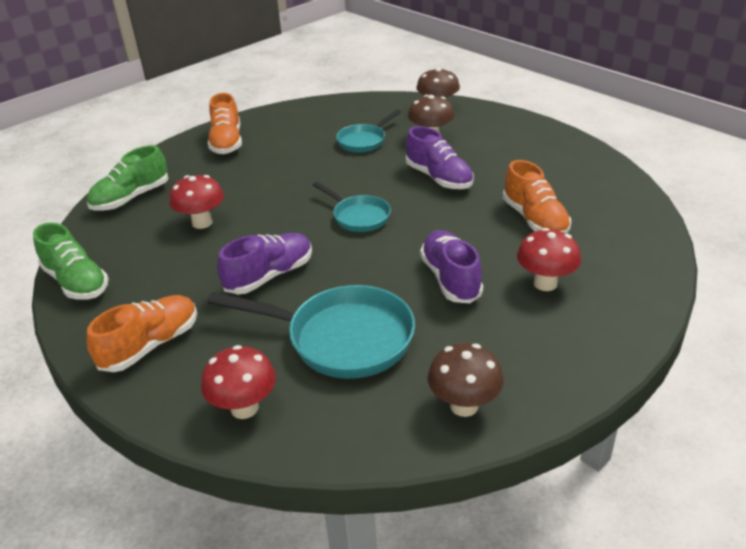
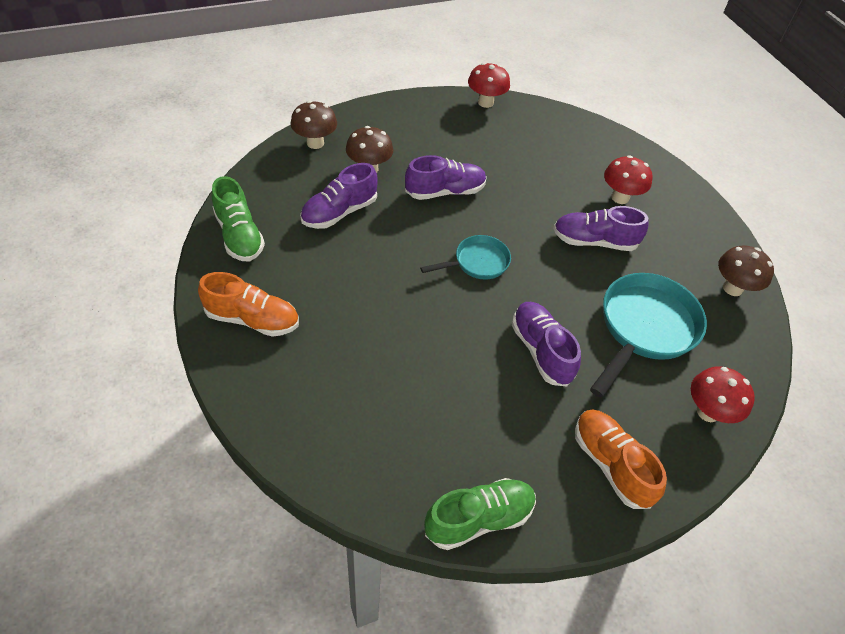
camera: 75 degrees left, 15 degrees up
green shoe [87,145,169,210] -> green shoe moved to [212,176,265,261]
red mushroom [169,175,224,229] -> red mushroom moved to [468,63,510,108]
turquoise pan [336,110,401,152] -> purple shoe [300,163,377,229]
orange shoe [503,160,571,234] -> none

